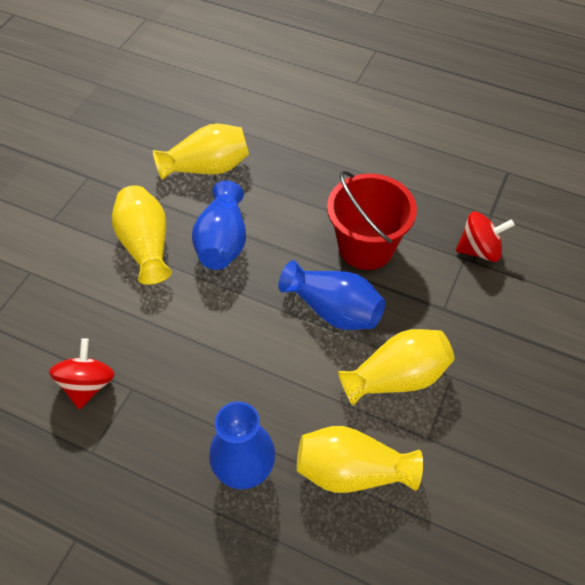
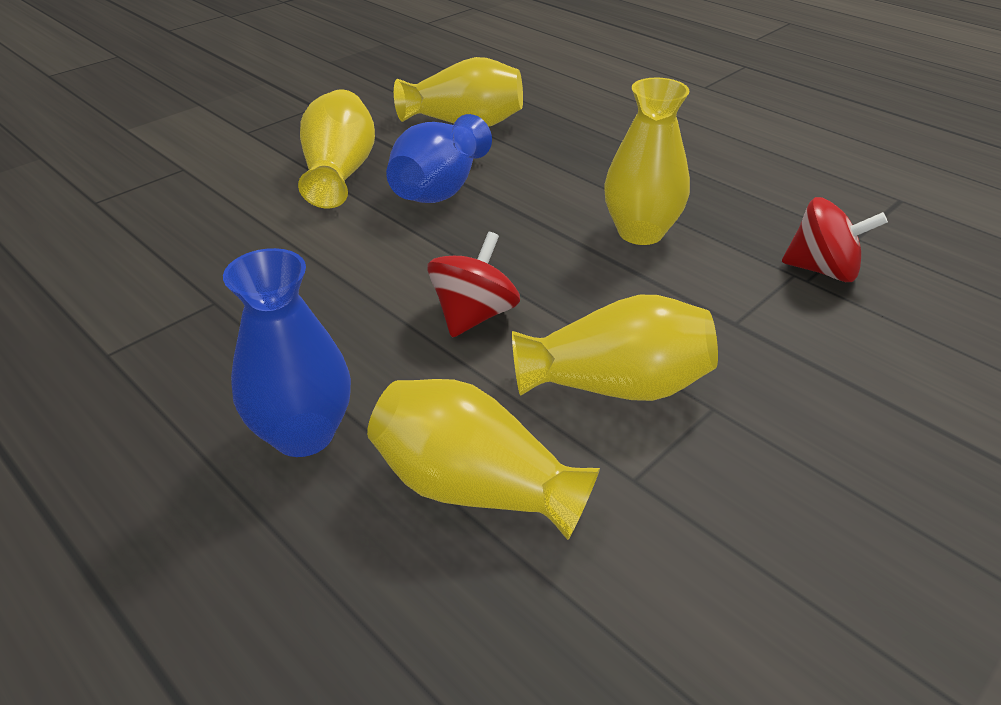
camera: 20 degrees right, 15 degrees down
red spinning top [49,338,115,409] -> red spinning top moved to [427,232,520,337]
blue vase [279,260,385,330] -> none
red bucket [327,171,417,270] -> yellow vase [604,78,690,245]

